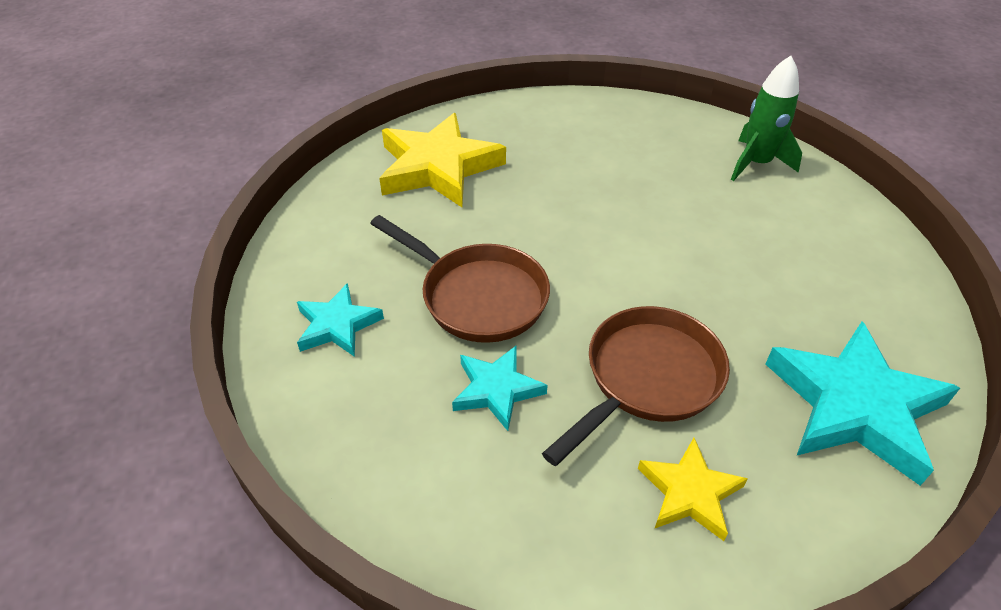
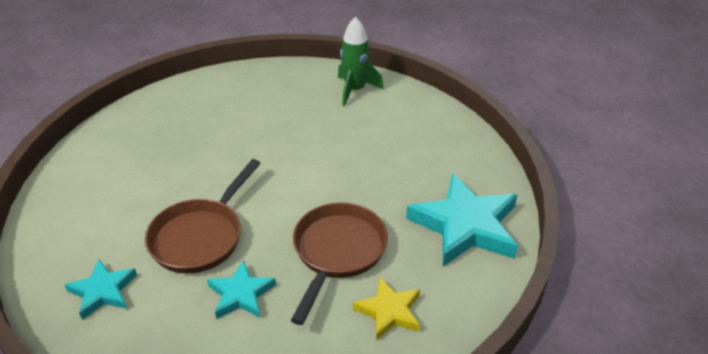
camera: 25 degrees left, 5 degrees down
brown pan [370,215,550,343] -> brown pan turned 105 degrees clockwise [145,159,261,274]
yellow star [379,113,506,207] -> none

